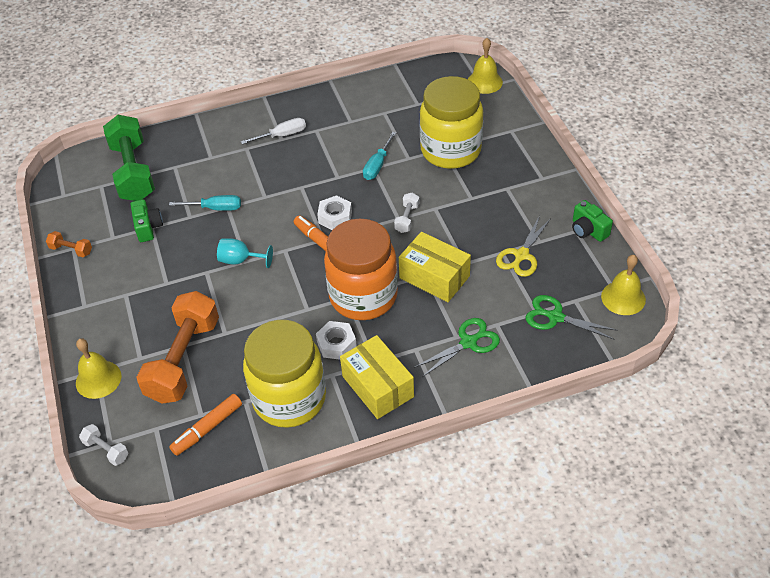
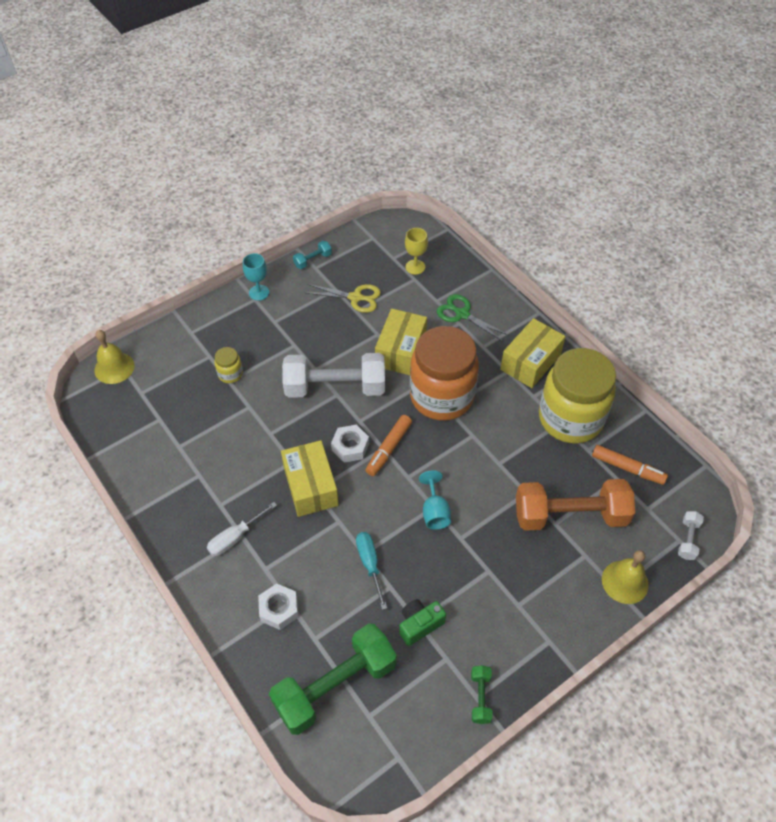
camera: 110 degrees left, 5 degrees up
orange dumbbell [46,231,92,257] -> green dumbbell [471,665,493,724]
white screwdriver [241,118,306,144] -> white screwdriver turned 90 degrees counterclockwise [207,502,277,556]
white nut [316,321,357,360] -> white nut moved to [258,584,298,630]
turquoise screwdriver [363,132,396,180] -> none
white dumbbell [394,193,419,233] -> white dumbbell [282,353,385,398], size x2.35
yellow jar [420,76,483,169] -> yellow jar [214,347,243,383], size x0.40
green scissors [526,295,618,340] -> yellow goblet [405,228,428,275]
green camera [572,200,613,242] -> turquoise dumbbell [293,241,332,269]
yellow bell [601,255,646,315] -> none
none -> turquoise goblet [243,253,269,301]
none -> yellow box [281,440,339,517]

